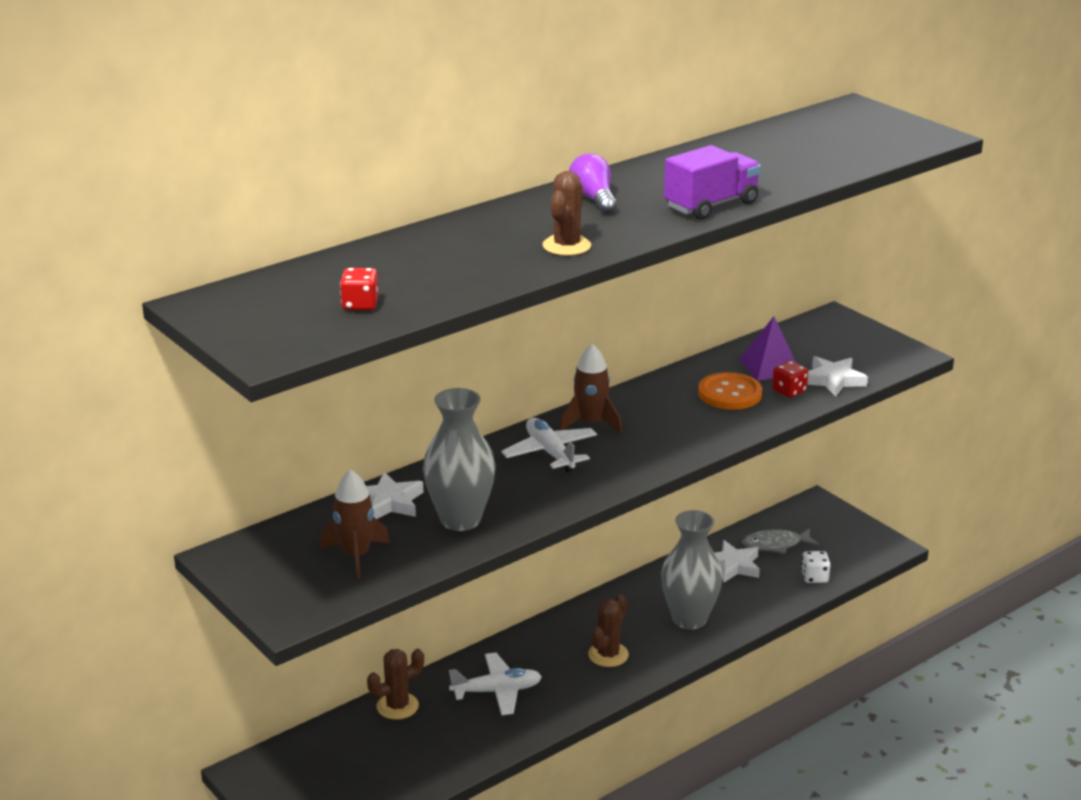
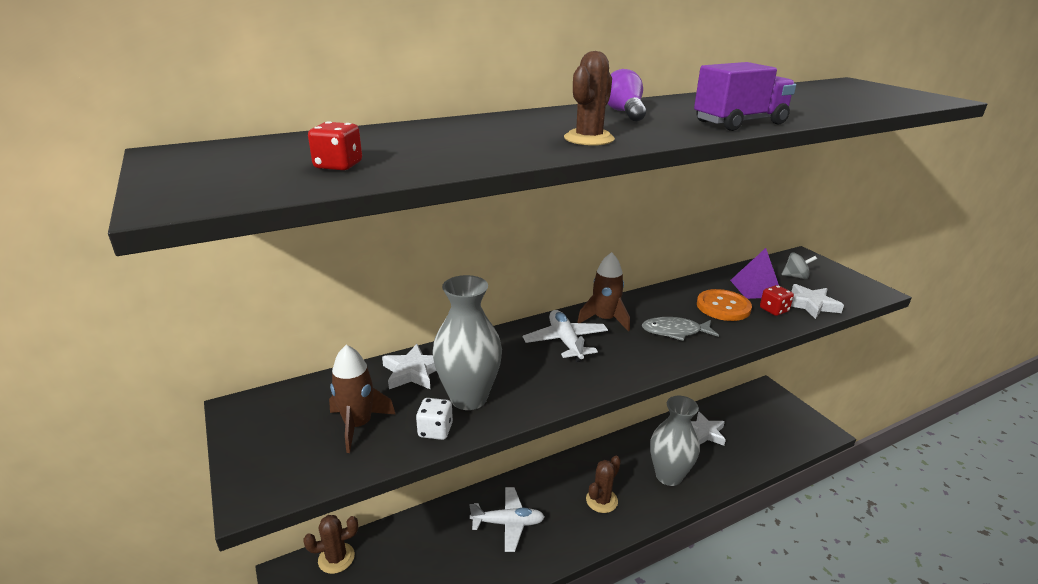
camera: 10 degrees right, 0 degrees up
brown cactus [367,649,424,720] -> brown cactus moved to [303,515,358,574]
grey fish [743,528,819,554] -> grey fish moved to [642,317,719,341]
white dice [801,551,831,583] -> white dice moved to [416,398,453,440]
none -> grey spinning top [782,252,817,279]

